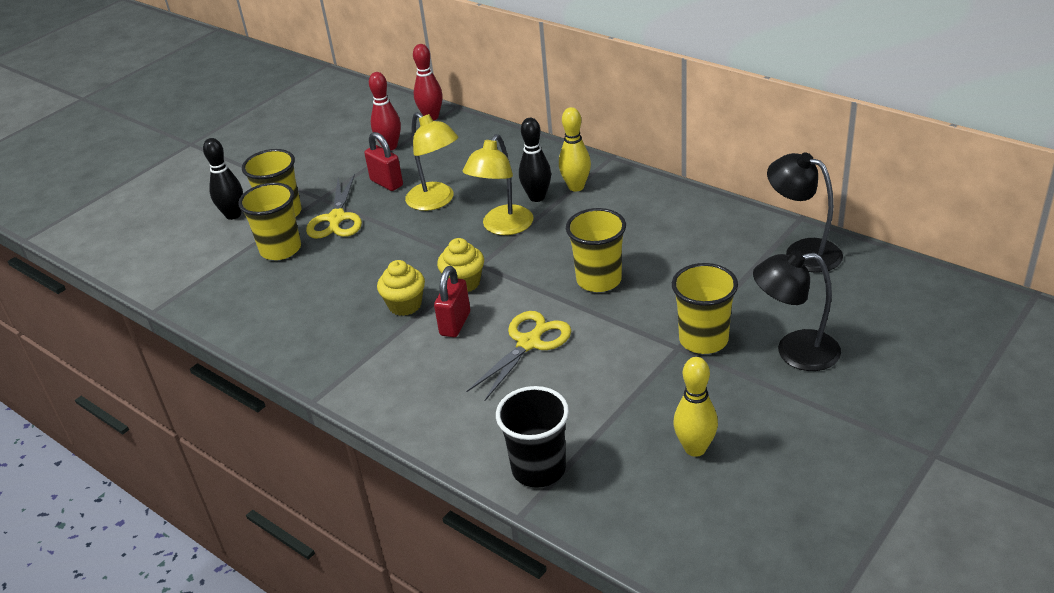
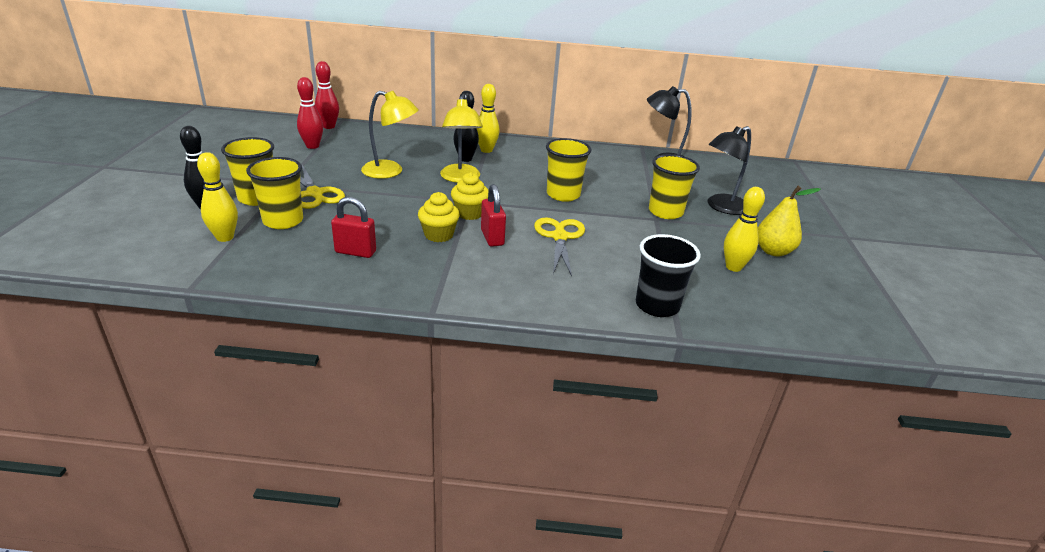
camera: 40 degrees left, 5 degrees down
red padlock [364,132,403,191] -> red padlock moved to [331,197,376,258]
none -> yellow bowling pin [197,152,238,242]
none -> yellow pear [758,186,821,256]

